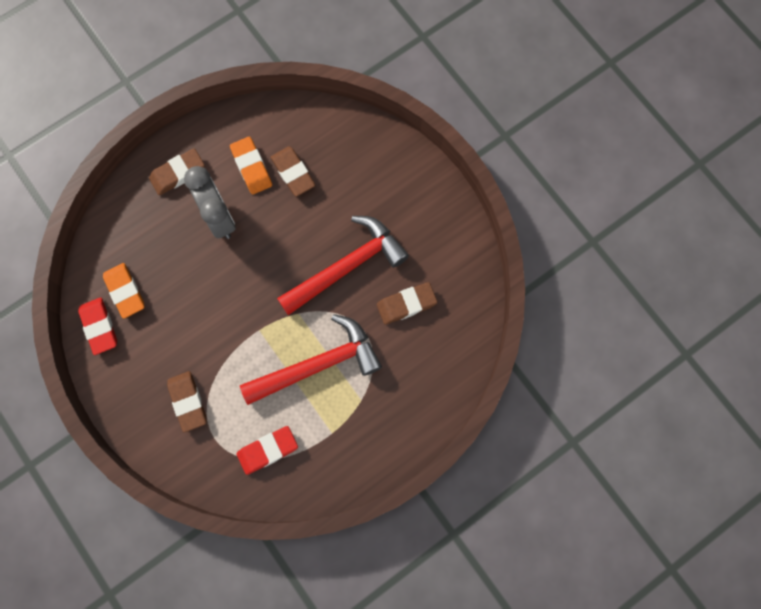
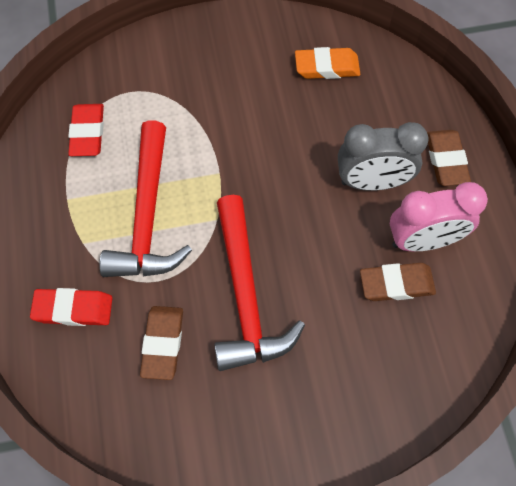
camera: 115 degrees right, 10 degrees down
red eraser [78,298,117,355] -> red eraser moved to [30,288,112,326]
brown eraser [167,371,207,432] -> none
orange eraser [230,137,272,194] -> pink clock [390,182,488,251]

